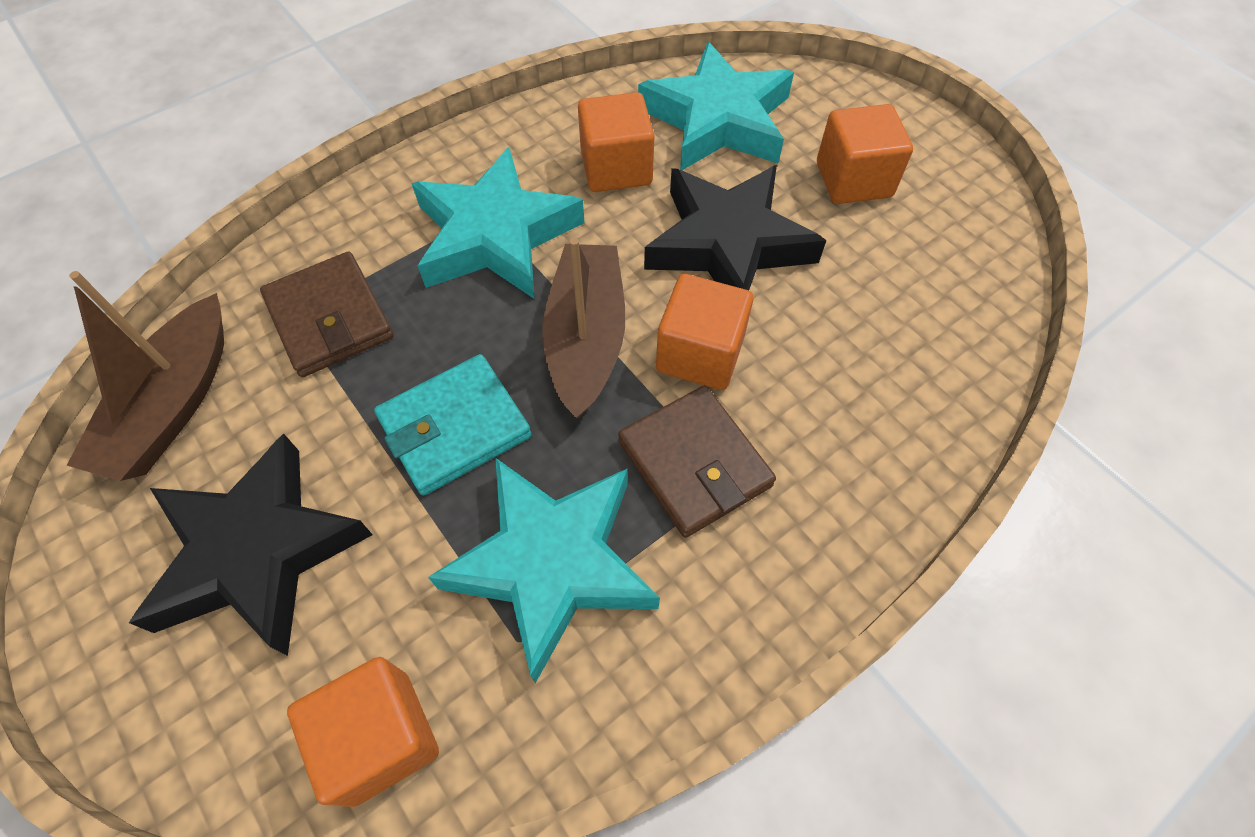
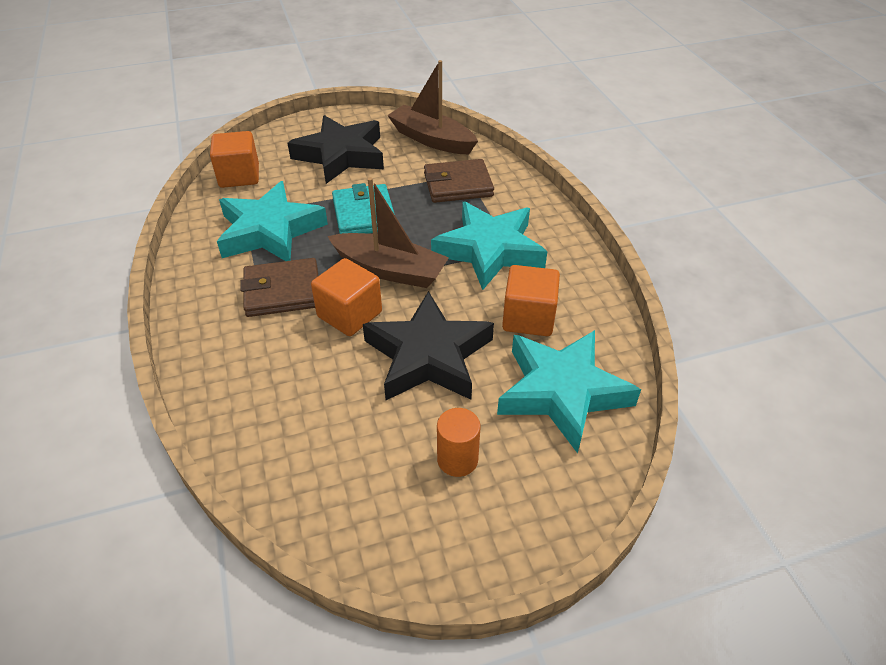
camera: 110 degrees right, 15 degrees down
orange cube [817,104,913,204] -> orange cylinder [437,408,480,477]

